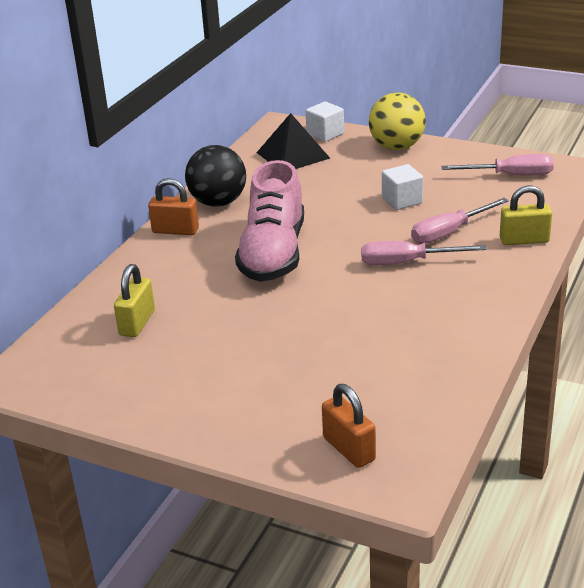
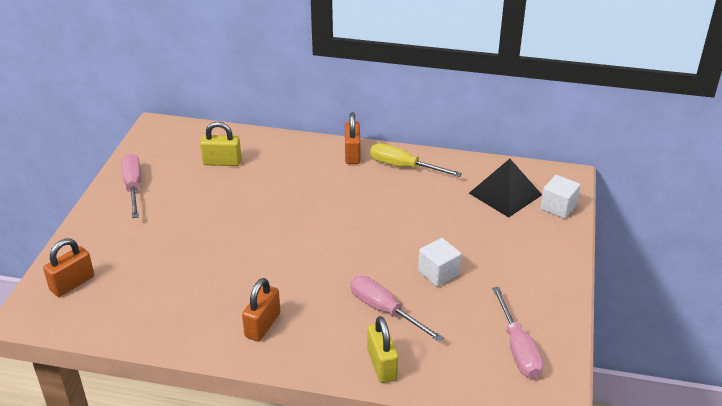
camera: 75 degrees right, 5 degrees up
black ball [185,145,246,207] -> yellow screwdriver [370,143,462,177]
pink shoe [235,160,304,282] -> none
pink screwdriver [361,241,487,265] -> pink screwdriver moved to [121,154,141,218]
yellow ball [369,93,426,150] -> none
none -> orange padlock [242,278,280,341]

